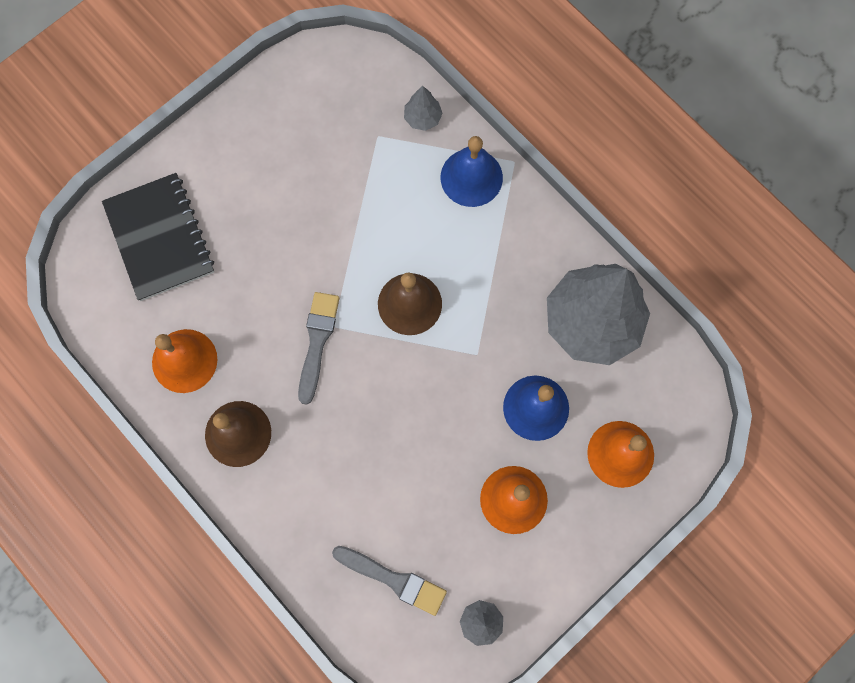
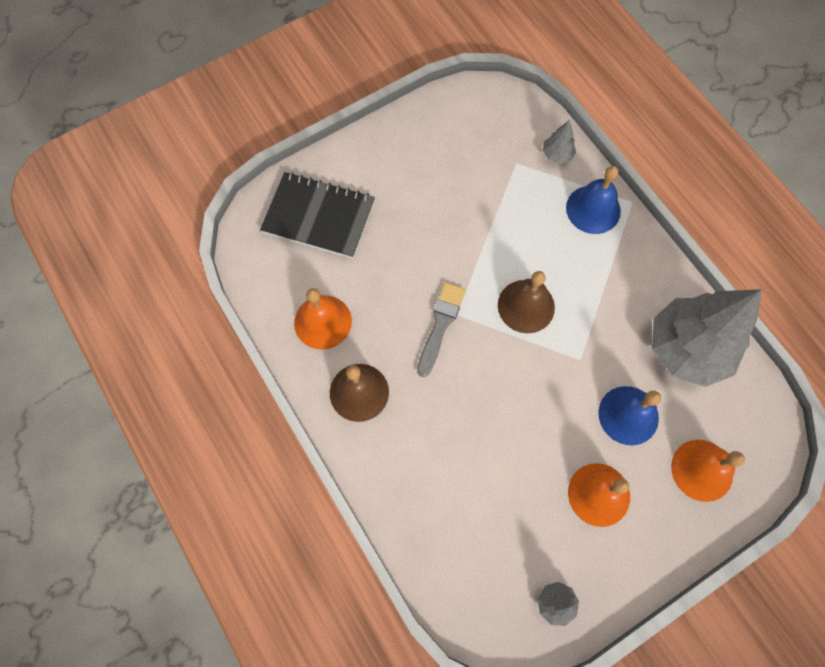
camera: 10 degrees right, 5 degrees down
black notebook [102,173,214,301] -> black notebook turned 60 degrees counterclockwise [260,172,375,259]
grey brush [332,546,447,616] -> none

